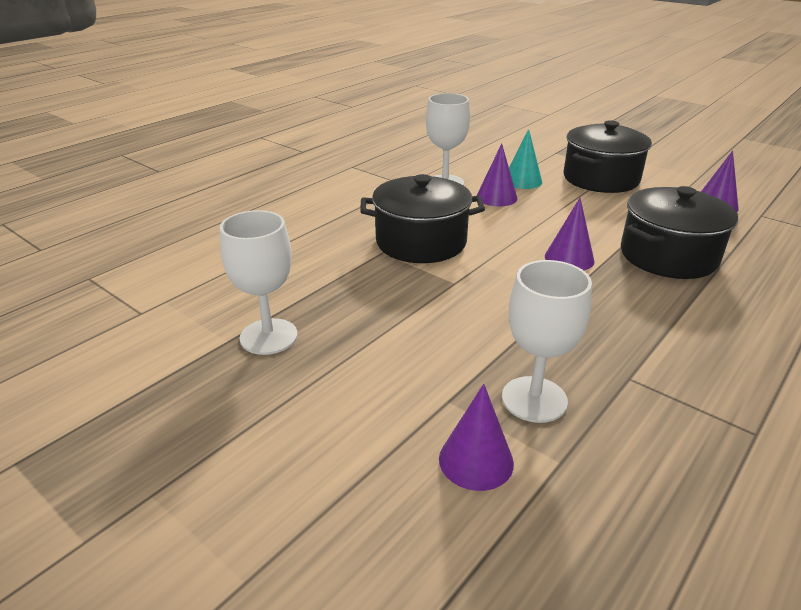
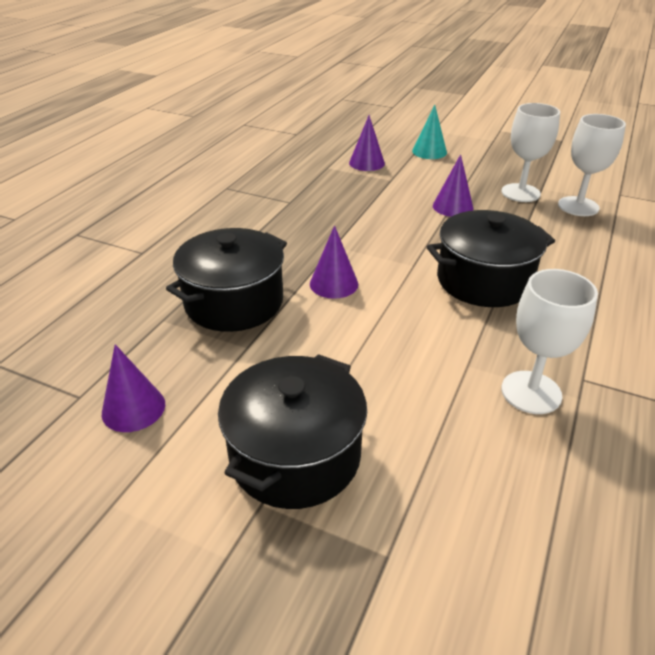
camera: 165 degrees right, 5 degrees up
purple cone [476,144,517,206] -> purple cone moved to [433,154,474,217]
white goblet [502,260,592,423] -> white goblet moved to [558,114,626,216]
turquoise cone [509,129,542,189] -> turquoise cone moved to [412,105,447,159]

